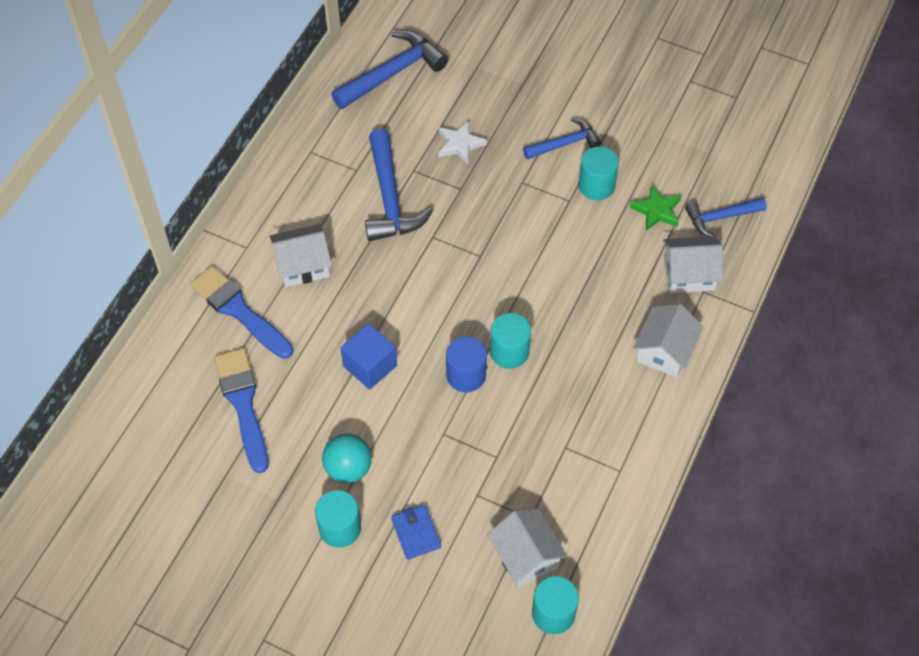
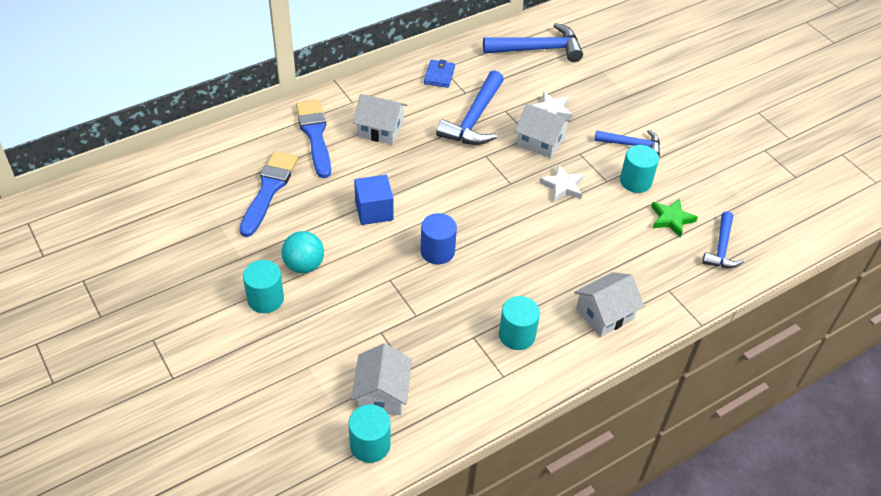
camera: 30 degrees right, 10 degrees down
blue wallet [391,504,441,560] -> blue wallet moved to [424,59,455,88]
turquoise cylinder [490,313,531,369] -> turquoise cylinder moved to [499,296,540,350]
white house [663,236,723,293] -> white house moved to [515,104,571,159]
blue hammer [685,198,767,236] -> blue hammer turned 90 degrees counterclockwise [702,211,744,268]
none -> white star [539,165,584,201]

